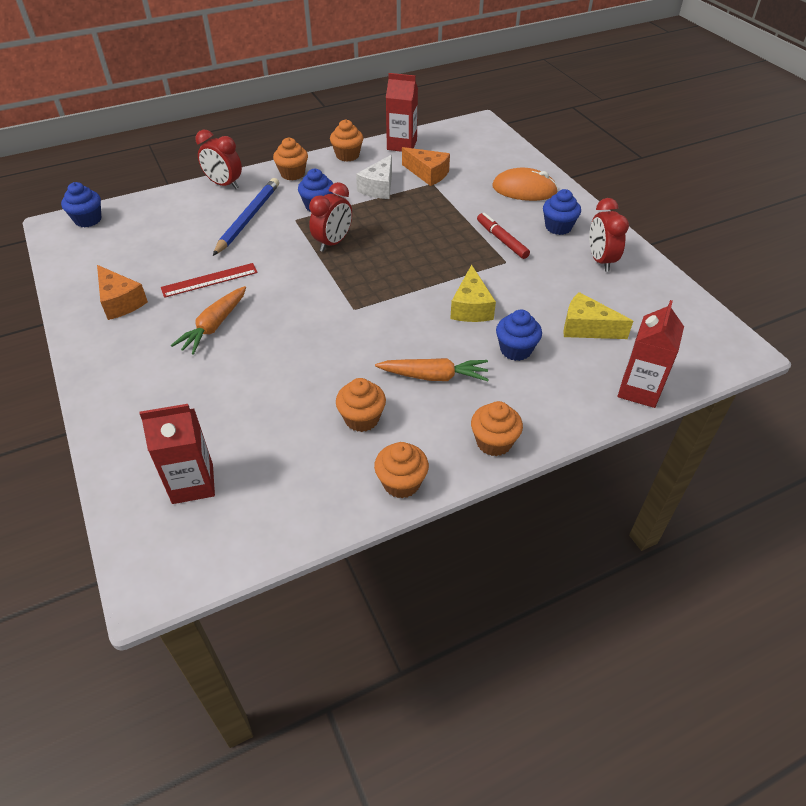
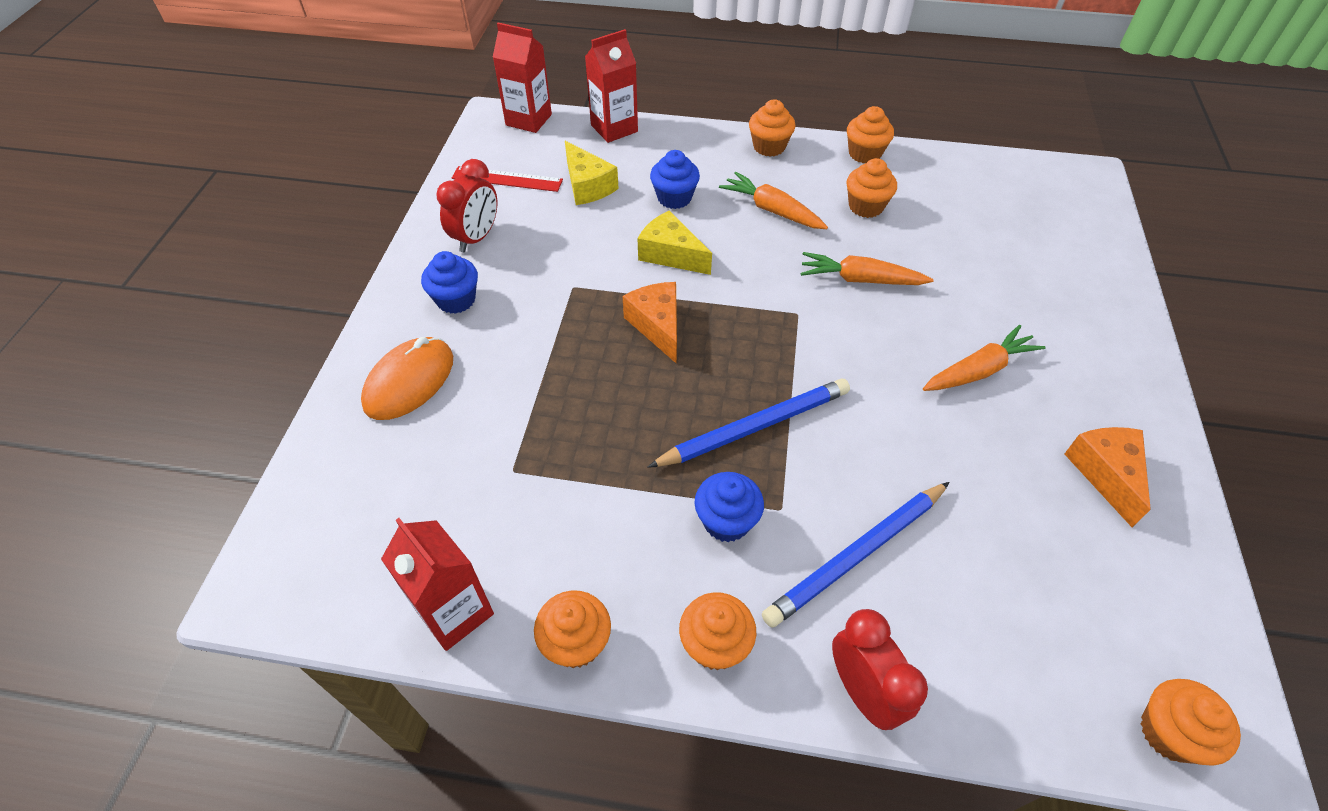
camera: 145 degrees left, 5 degrees up
blue cupcake [61,182,101,227] -> orange cupcake [1141,679,1241,766]
red carton [139,404,215,504] -> red carton moved to [493,22,552,133]
red ruler [161,263,258,298] -> red ruler moved to [452,166,563,192]
red clock [309,182,352,252] -> blue pencil [647,379,850,468]
white cheese [356,155,392,199] -> none
orange cheese [402,147,450,186] -> orange cheese moved to [623,282,677,364]
yellow cheese [450,265,496,322] -> yellow cheese turned 90 degrees counterclockwise [637,210,712,275]
red marker [477,213,530,259] -> none
orange mouse [492,168,558,201] -> orange mouse turned 75 degrees clockwise [361,337,453,420]
none -> orange carrot [801,252,934,285]

